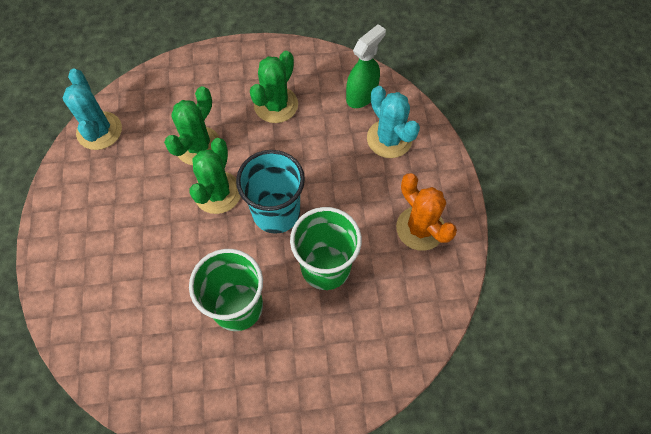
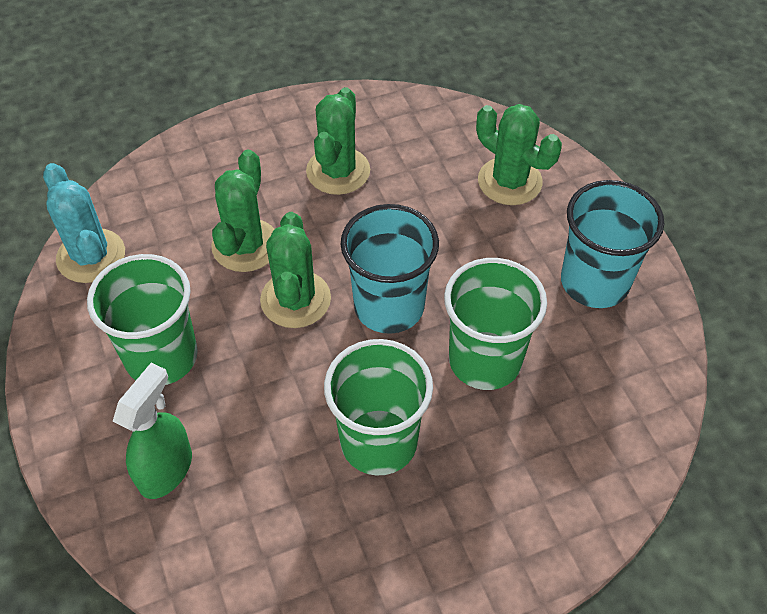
camera: 15 degrees left, 10 degrees down
green spray bottle [346,24,386,108] -> green spray bottle moved to [113,363,192,499]
turquoise cactus [367,86,420,158] -> green cactus [476,104,562,205]
orange cactus [396,173,457,251] -> turquoise cup [561,180,664,308]
none -> green cup [87,254,198,385]

